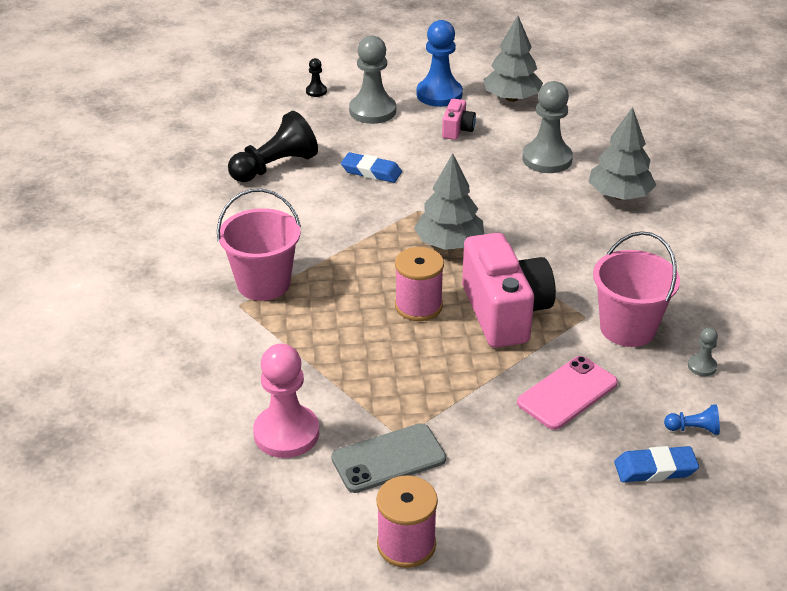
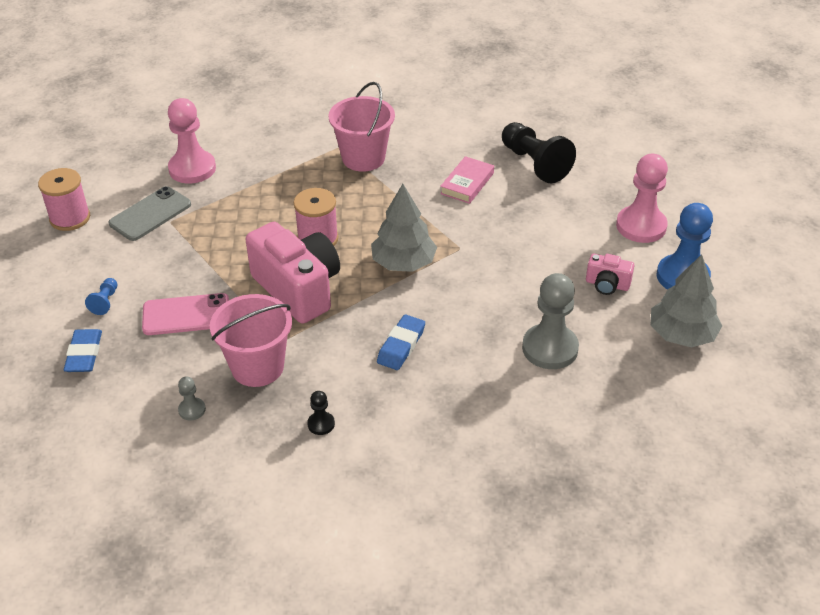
camera: 95 degrees right, 5 degrees up
black pawn [306,58,327,97] -> black pawn moved to [307,391,335,435]
grey phone [331,423,446,493] -> grey phone turned 60 degrees clockwise [109,186,191,241]
blue eraser [341,152,402,183] -> blue eraser moved to [377,314,425,370]
grey pawn [349,36,396,124] -> pink pawn [616,154,668,243]
pink camera [462,233,556,348] -> pink camera turned 120 degrees counterclockwise [245,222,340,324]
pink phone [517,356,618,430] -> pink phone turned 60 degrees counterclockwise [142,293,229,335]
grey tree [588,107,656,200] -> none
blue pawn [664,404,720,435] -> blue pawn moved to [85,278,117,315]
none -> pink book [440,156,494,204]

